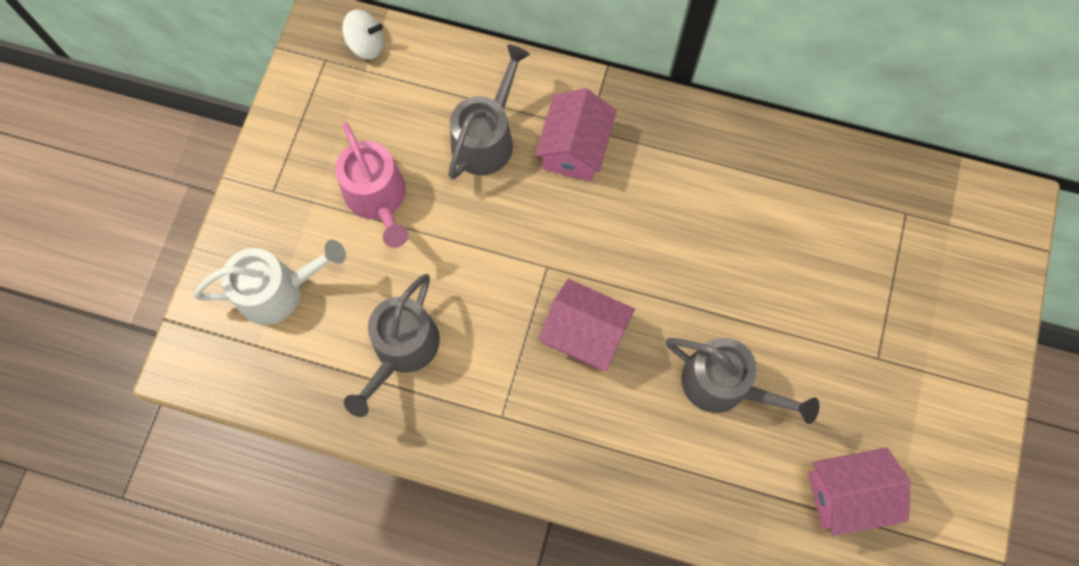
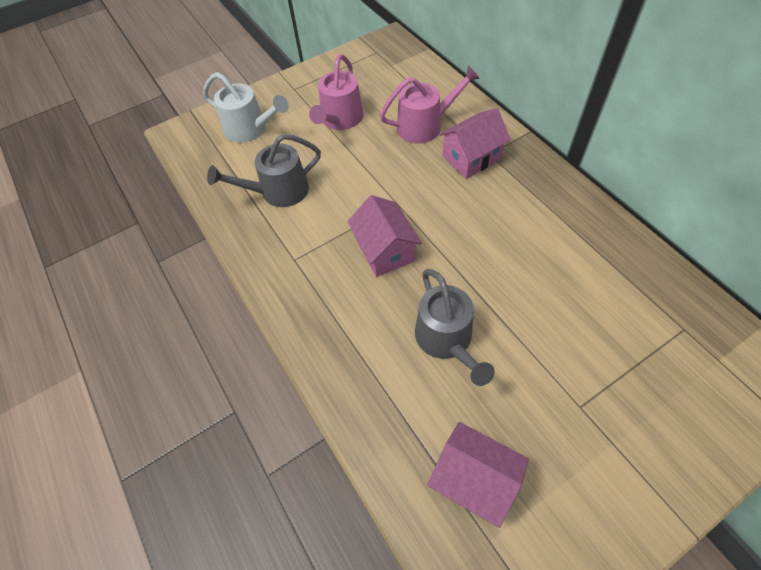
camera: 45 degrees right, 15 degrees down
white spinning top [342,9,384,60] -> none
grey watering can [448,45,530,179] -> pink watering can [380,66,480,144]

